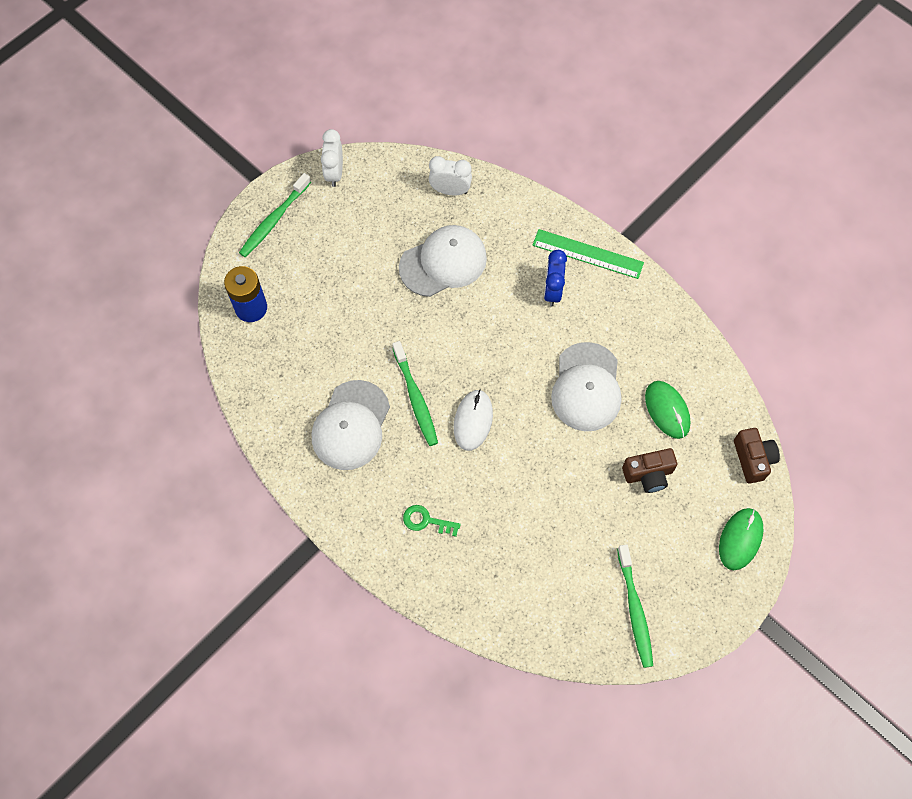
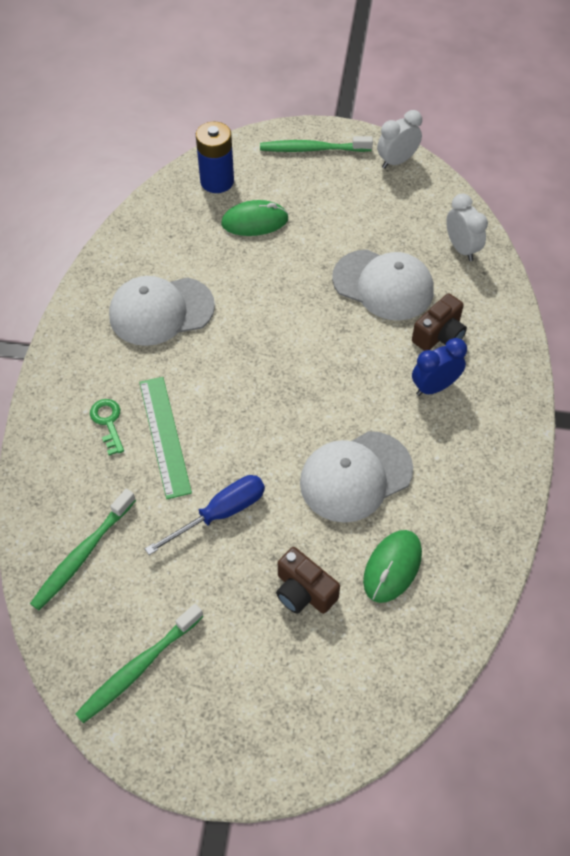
camera: 55 degrees right, 10 degrees down
green toothbrush [392,341,438,446] -> green toothbrush moved to [30,489,136,610]
white mouse [454,390,493,451] -> none
green ruler [532,229,644,279] -> green ruler moved to [139,377,192,499]
green mouse [719,508,764,570] -> green mouse moved to [221,200,289,236]
brown camera [734,428,780,484] -> brown camera moved to [412,293,467,351]
none -> blue screwdriver [145,475,265,555]

